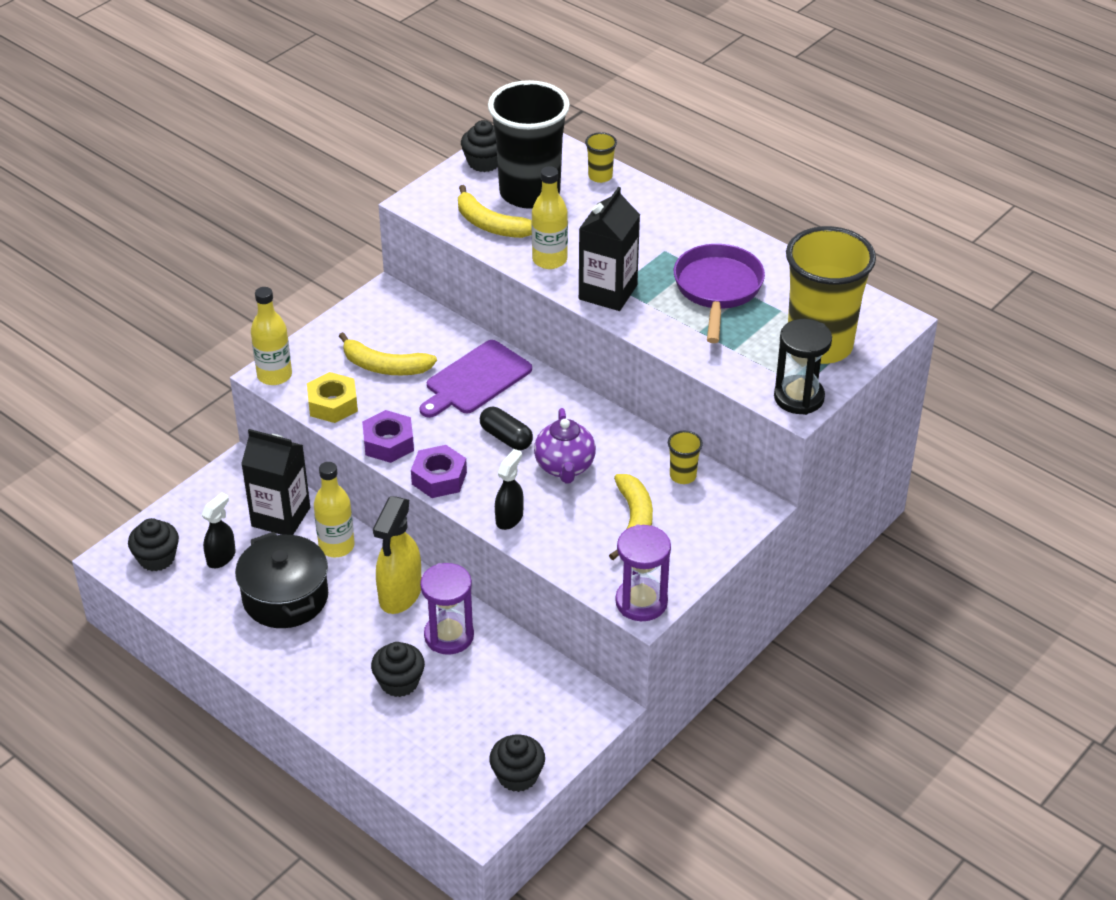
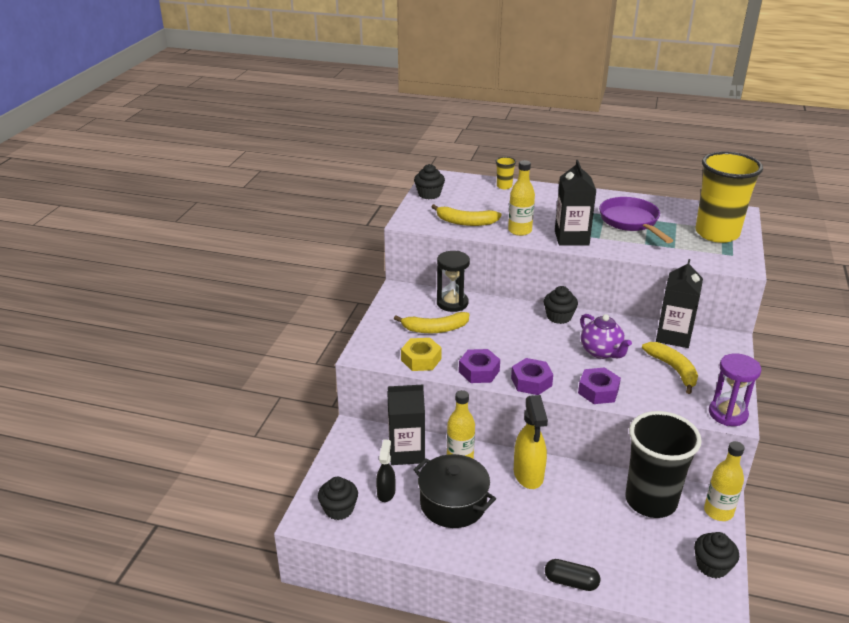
camera: 25 degrees left, 10 degrees down
yellow bottle [251,287,292,385] -> yellow bottle moved to [704,441,744,521]
black cupcake [371,642,425,697] -> black cupcake moved to [544,286,578,324]
purple cutting board [419,340,532,418] -> none
purple hourglass [420,563,474,655] -> none
black capsule [480,407,533,450] -> black capsule moved to [545,559,600,591]
black cup [488,80,570,209] -> black cup moved to [625,411,702,518]
black spray bottle [495,449,524,530] -> purple nut [578,367,621,404]
yellow cup [668,431,703,484] -> black carton [656,259,703,348]
black hourglass [774,319,832,415] -> black hourglass moved to [437,251,470,312]

